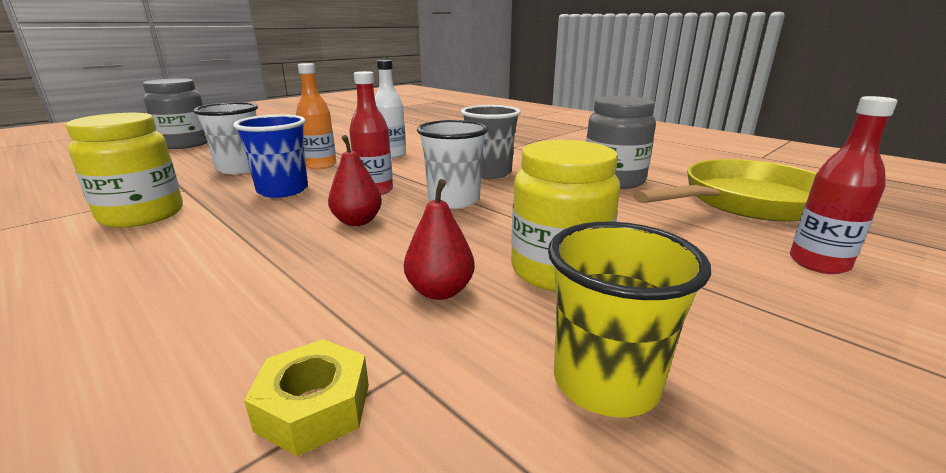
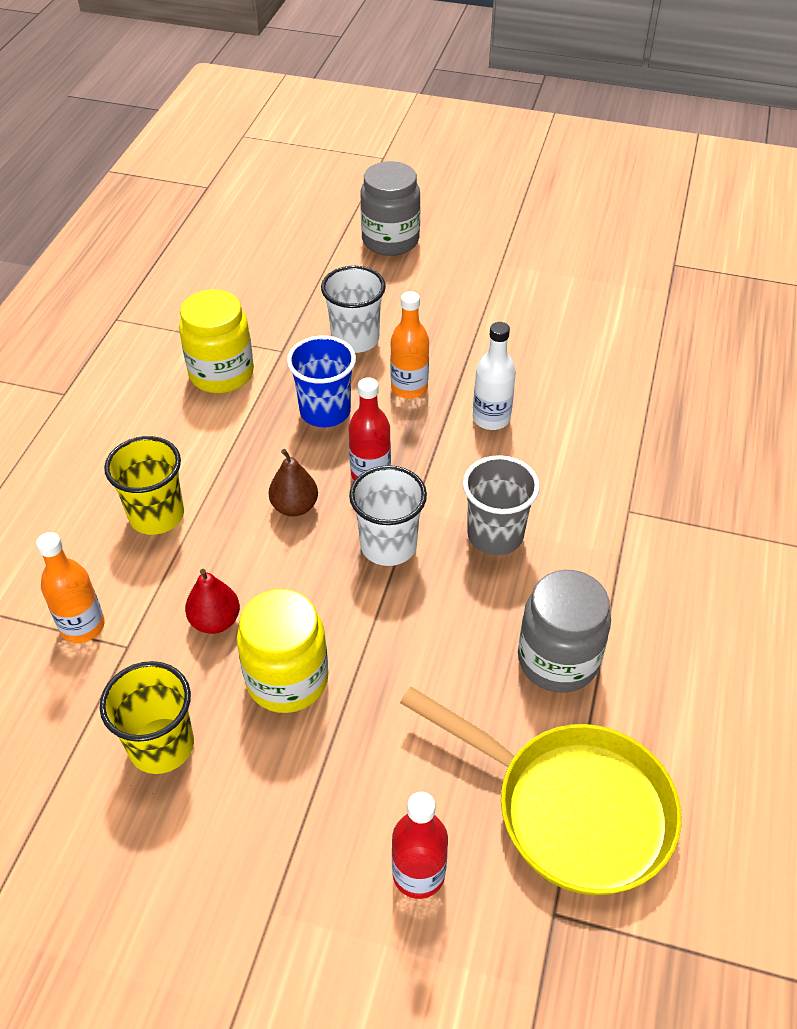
camera: 60 degrees right, 25 degrees up
yellow nut [244,339,369,456] -> orange bottle [36,532,105,643]
red pear [328,135,382,226] -> brown pear [269,449,318,517]
none -> yellow cup [104,436,184,535]

